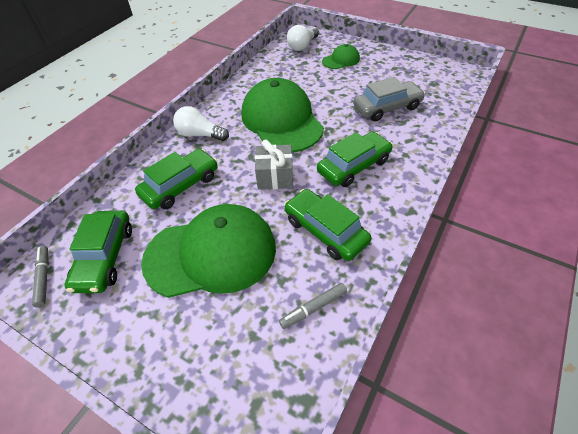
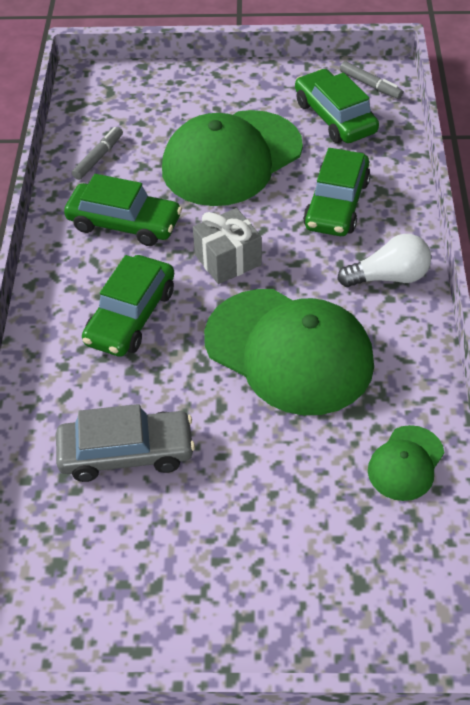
camera: 150 degrees right, 0 degrees up
white light bulb [287,25,319,51] -> none
green cap [322,44,360,69] -> green cap moved to [368,425,444,501]
grey car [353,77,425,121] -> grey car turned 135 degrees counterclockwise [56,404,195,482]

